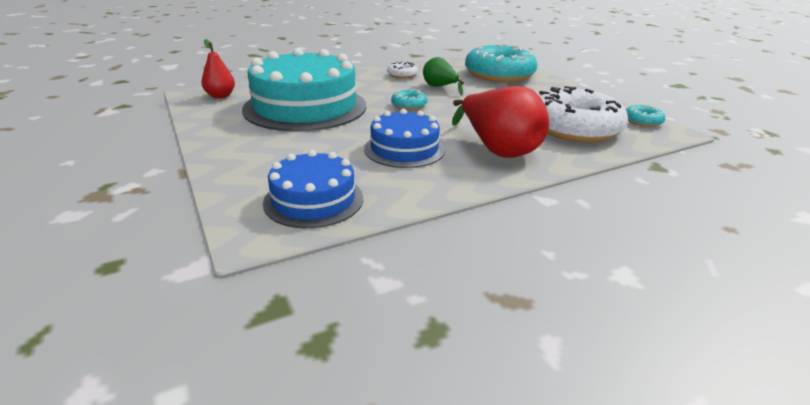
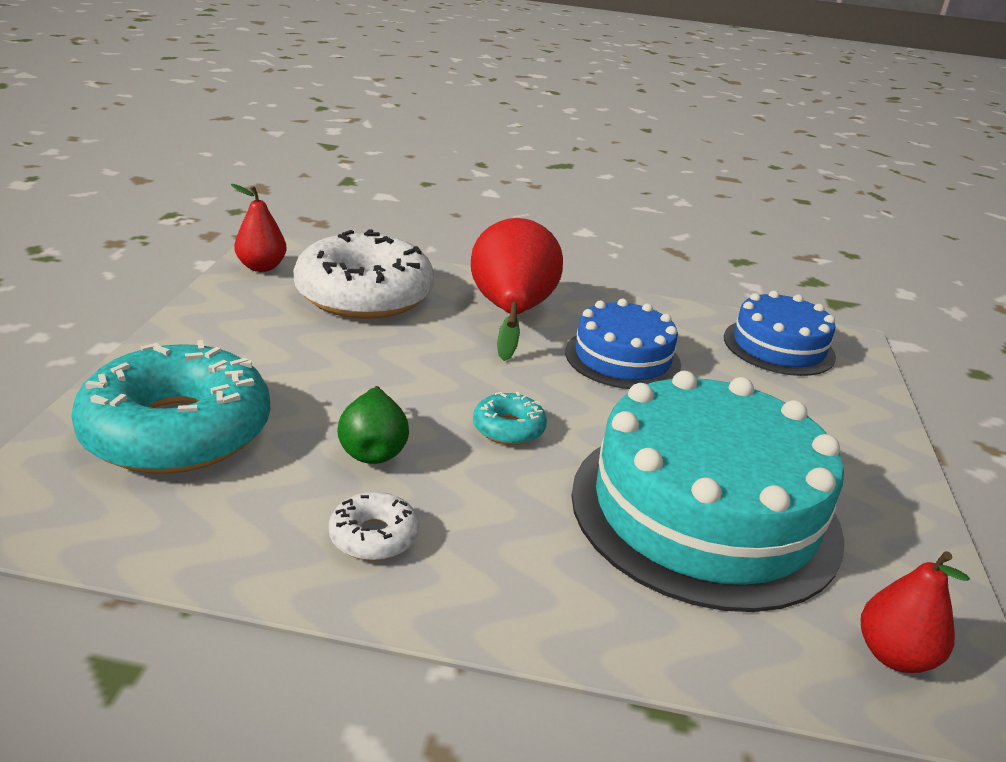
camera: 145 degrees left, 0 degrees up
turquoise donut [626,105,665,127] -> red pear [231,184,287,272]

